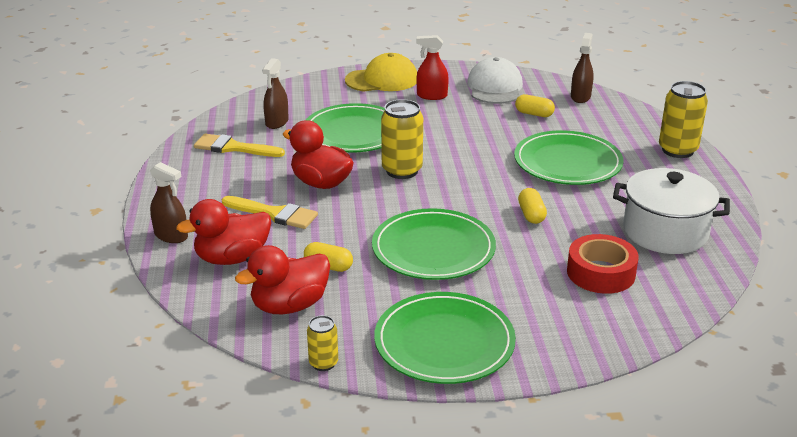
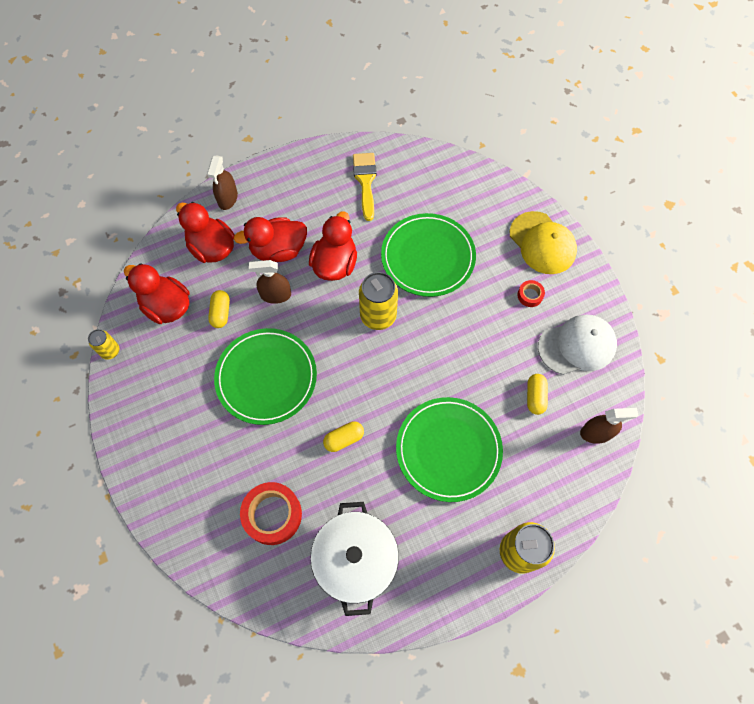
camera: 70 degrees right, 35 degrees up
yellow brush [222,196,318,229] -> red duck [234,217,307,262]
brown spray bottle [262,58,289,129] -> brown spray bottle moved to [249,260,291,304]
green plate [374,292,516,384] -> none
red spray bottle [416,35,449,100] -> red tape [517,280,545,307]

